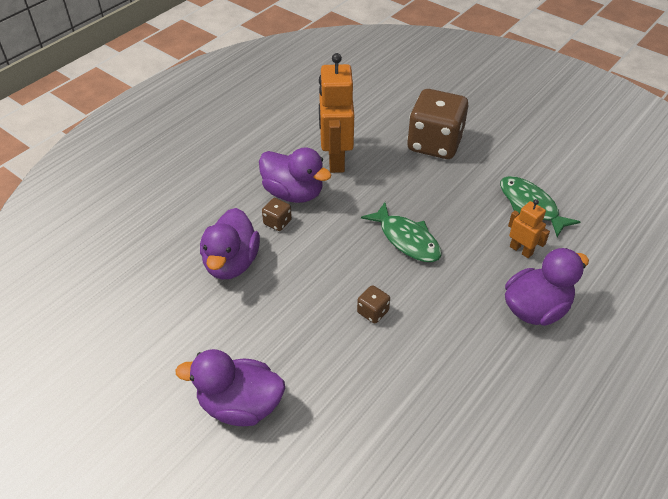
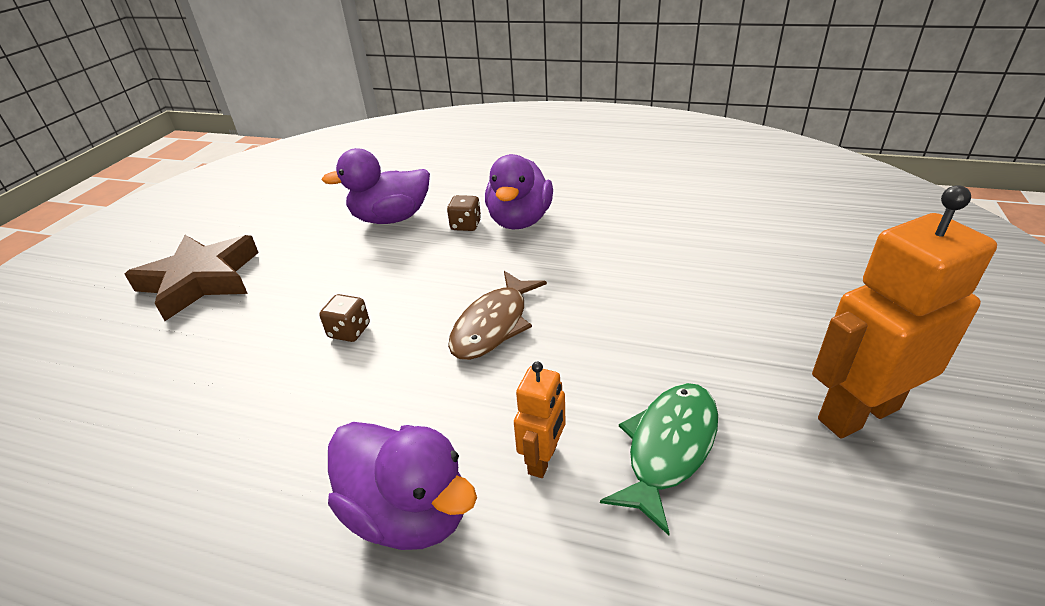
camera: 70 degrees right, 10 degrees down
purple duck [175,349,285,426] -> brown star [125,235,259,321]
orange robot [319,53,354,173] -> orange robot moved to [812,186,997,439]
green fish [361,202,442,262] -> brown fish [448,271,547,360]
brown dice [407,89,469,159] -> none

